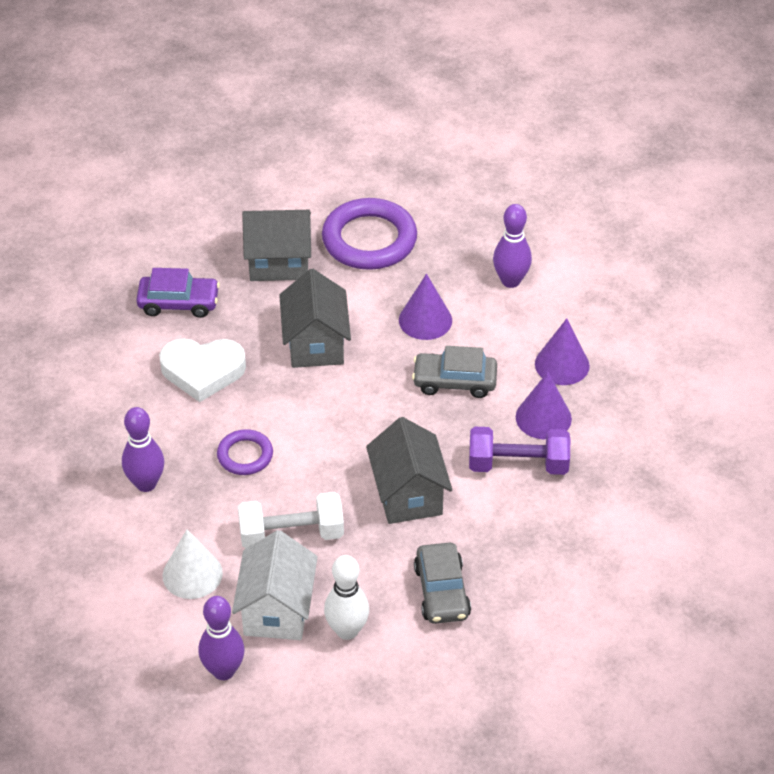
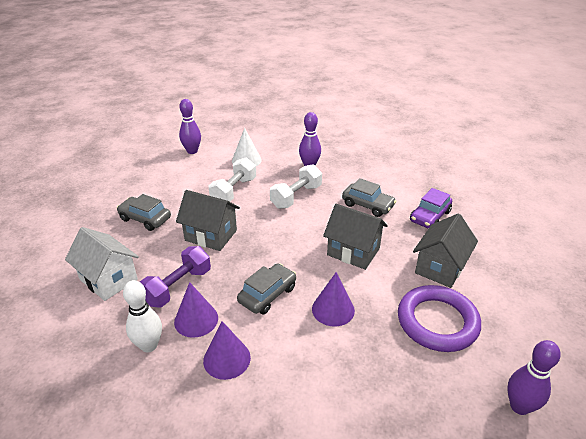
camera: 125 degrees right, 10 degrees down
white heart [159,339,246,402] -> grey car [342,178,396,217]
purple ring [217,429,273,475] -> white dumbbell [270,164,322,209]
white house [232,530,317,640] -> white house moved to [65,227,139,301]
white bowling pin [324,555,369,640] -> white bowling pin moved to [123,280,162,352]
purple bowling pin [493,204,532,288] -> purple bowling pin moved to [507,340,561,415]

